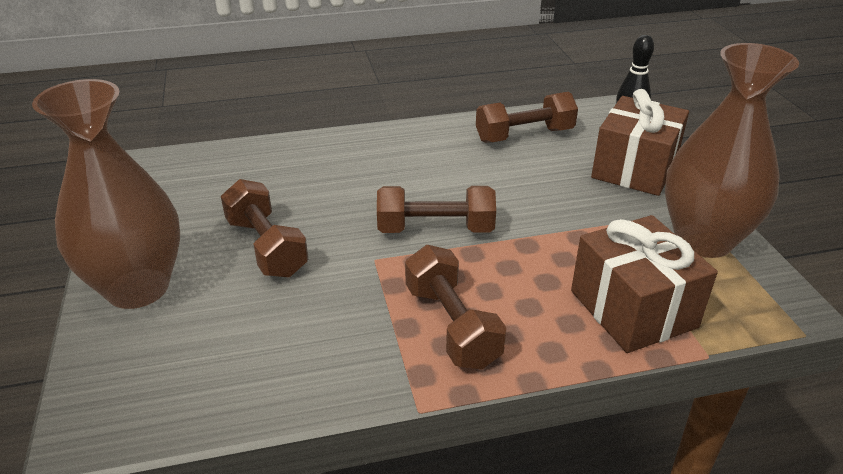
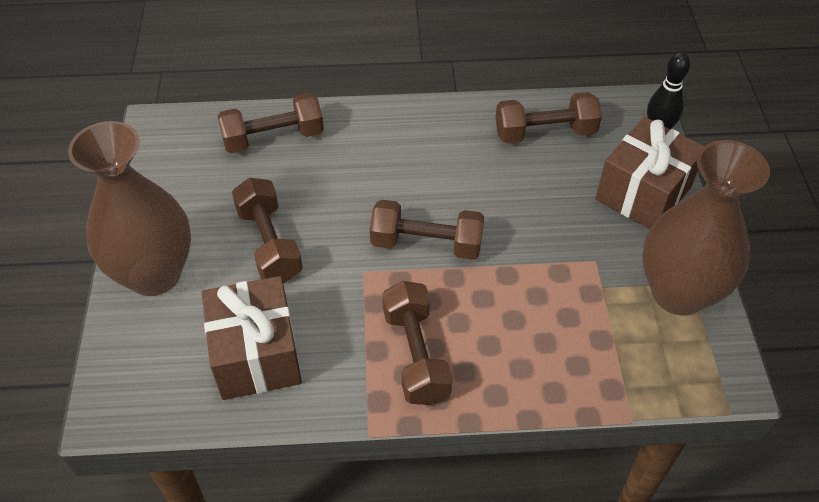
camera: 10 degrees right, 15 degrees up
brown gift [571,215,718,353] -> brown gift moved to [202,276,302,400]
none -> brown dumbbell [217,93,324,153]

